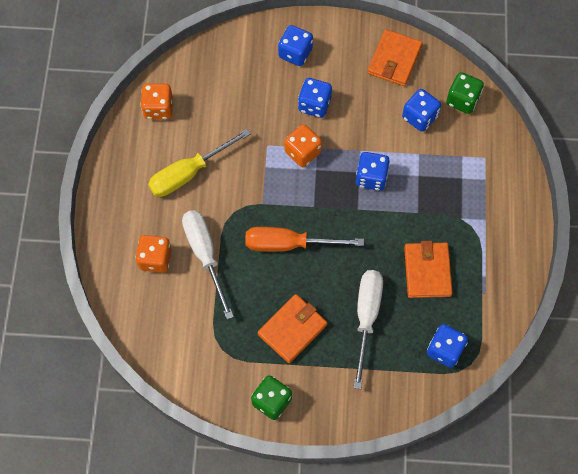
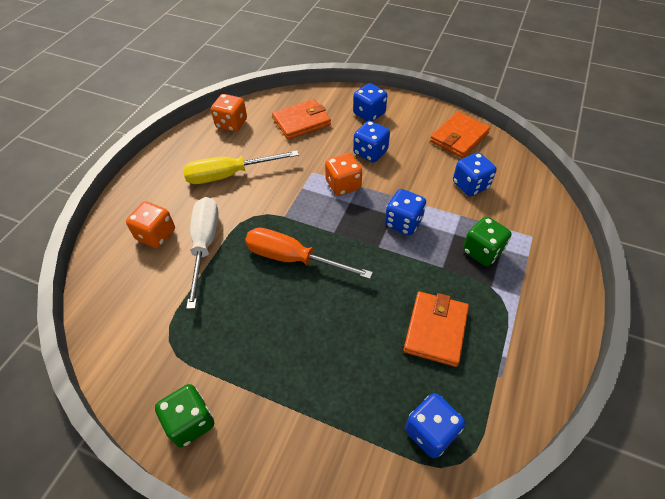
camera: 20 degrees right, 15 degrees down
orange wallet [258,294,327,363] -> orange wallet moved to [272,99,331,140]
white screwdriver [353,270,383,389] -> none
green dice [446,72,484,114] -> green dice moved to [463,216,512,266]

